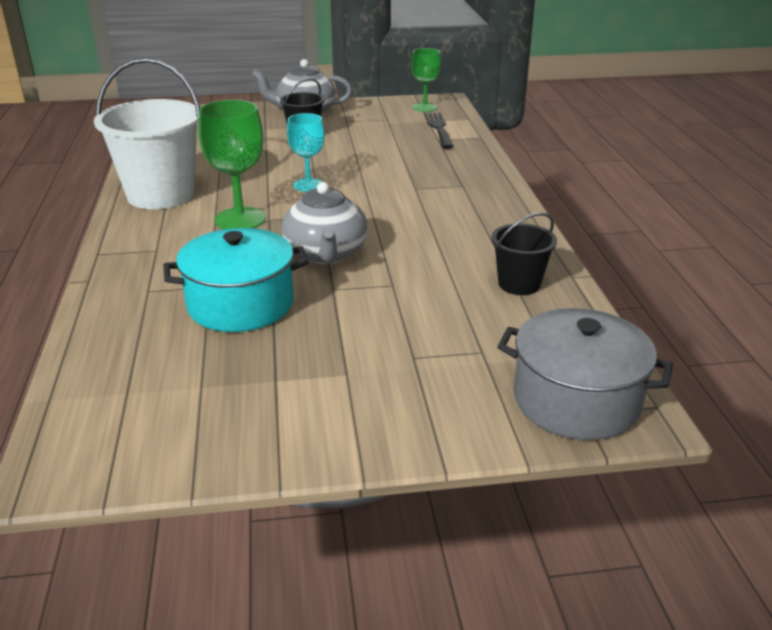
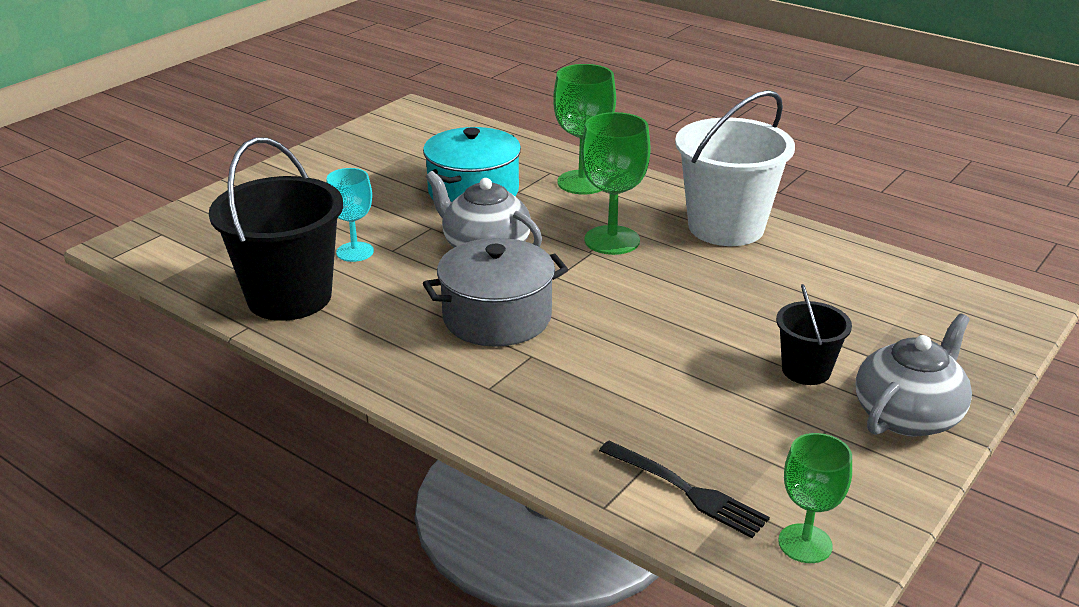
camera: 135 degrees right, 0 degrees up
turquoise goblet [287,113,325,192] -> turquoise goblet moved to [326,168,374,262]
black bucket [491,212,557,295] -> black bucket [209,137,343,321], size x1.92
grey pot [497,308,673,440] -> grey pot moved to [423,238,568,347]
none -> green goblet [553,64,616,194]

